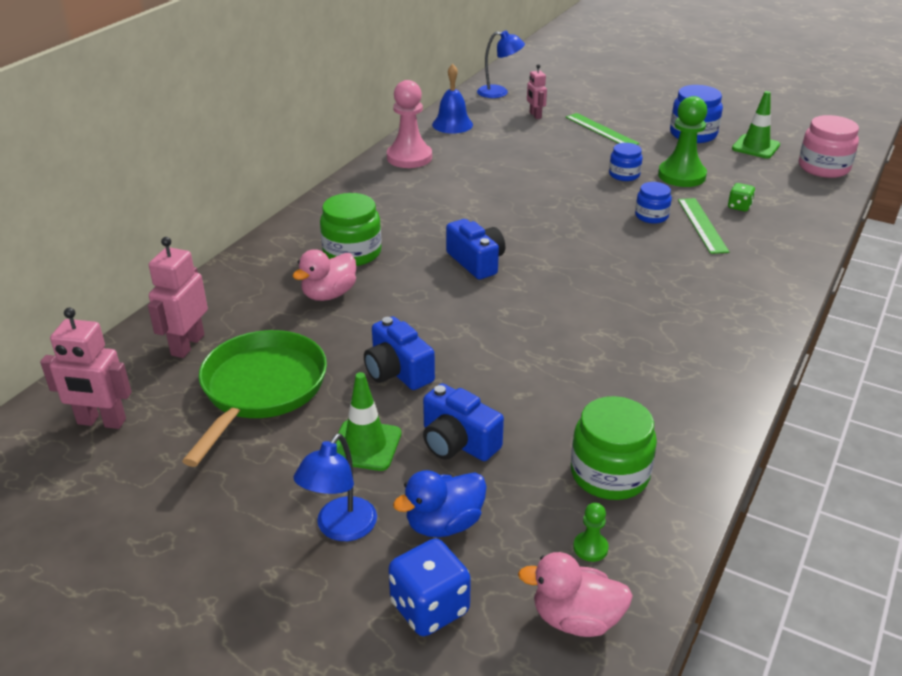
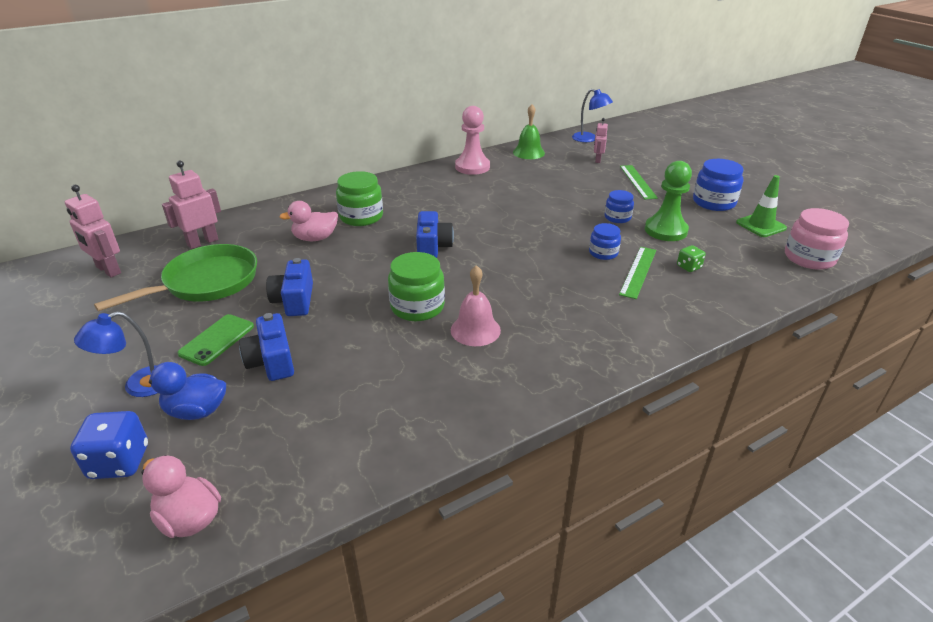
camera: 30 degrees right, 0 degrees up
green traffic cone [336,372,401,471] -> green phone [177,314,254,366]
blue bell [432,64,473,133] -> green bell [513,104,545,159]
green jar [571,396,657,500] -> green jar moved to [388,252,445,321]
green pawn [573,503,609,562] -> none
none -> pink bell [451,265,501,346]

